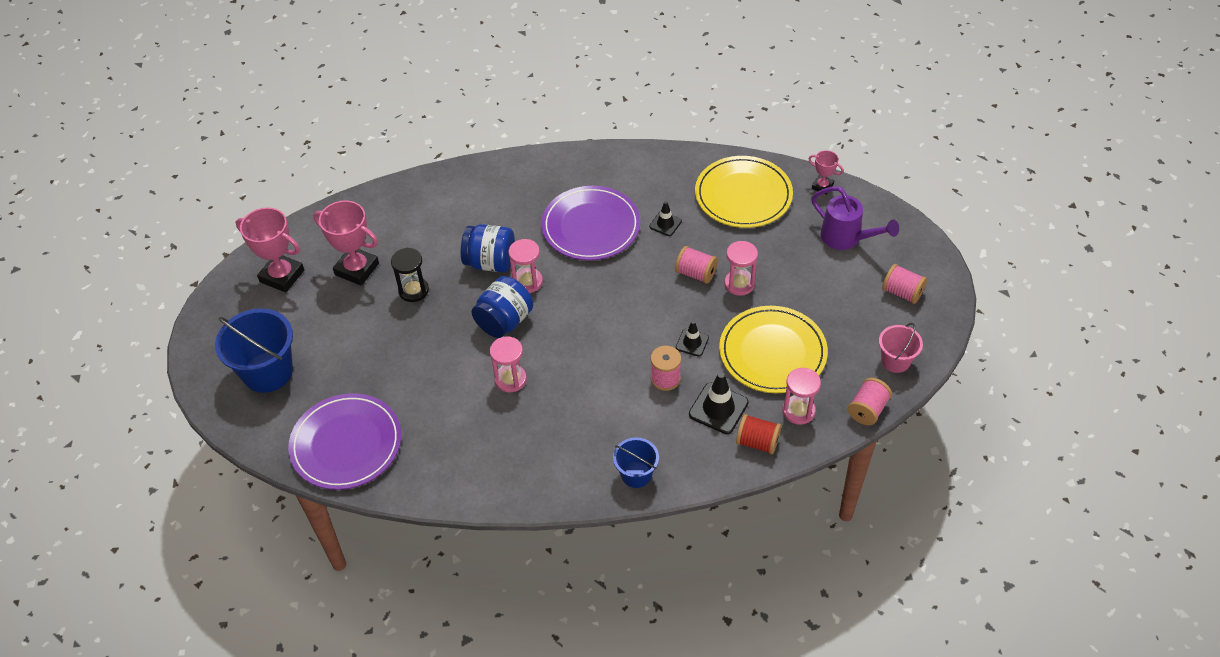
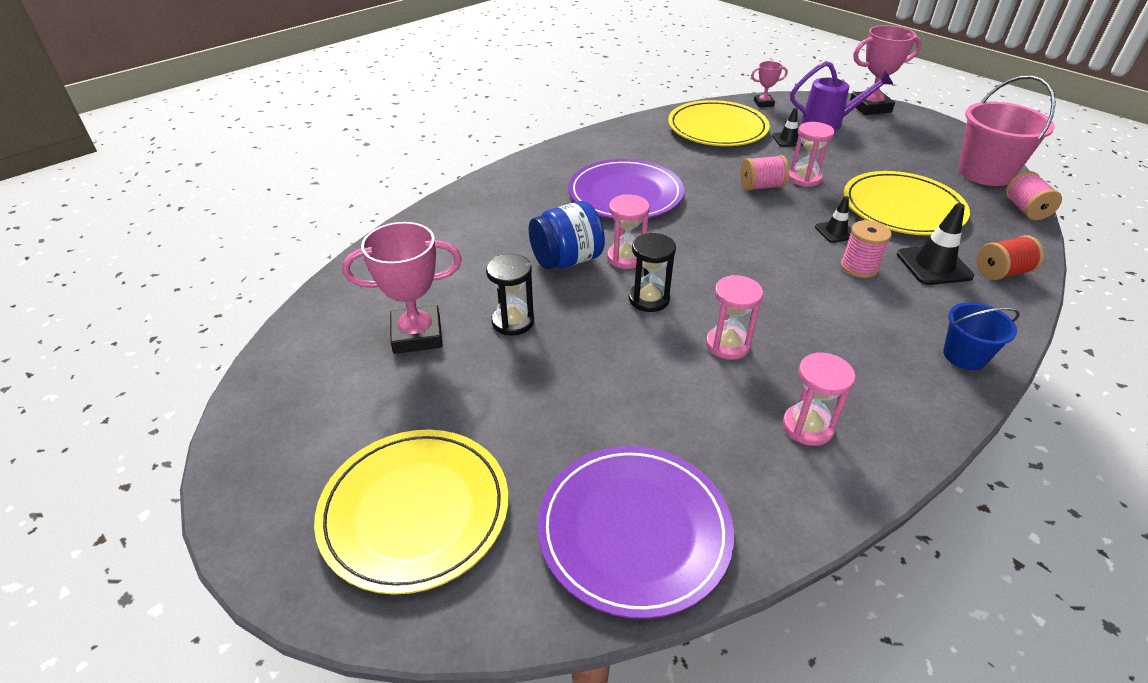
camera: 40 degrees left, 10 degrees down
blue bucket [215,309,293,393] -> yellow plate [314,430,508,595]
pink trophy [236,207,304,293] -> pink trophy moved to [850,25,922,115]
blue jar [471,276,533,338] -> black hourglass [629,233,676,312]
black traffic cone [649,201,682,236] -> black traffic cone moved to [772,108,803,147]
pink hourglass [783,368,821,425] -> pink hourglass moved to [783,352,855,446]
pink bucket [879,323,923,373] -> pink bucket [958,75,1056,186], size x1.76
pink spool [882,264,927,304] -> none

